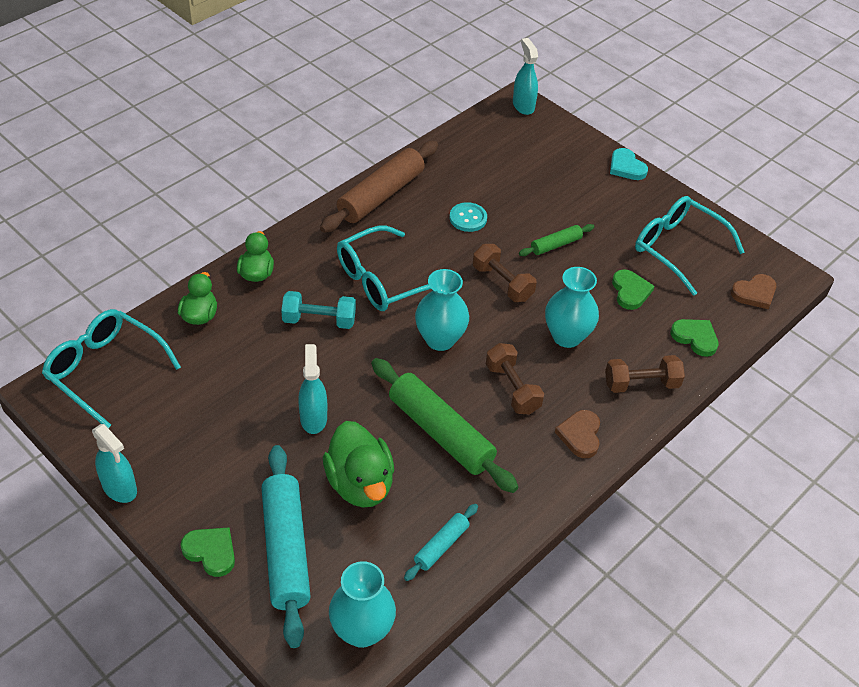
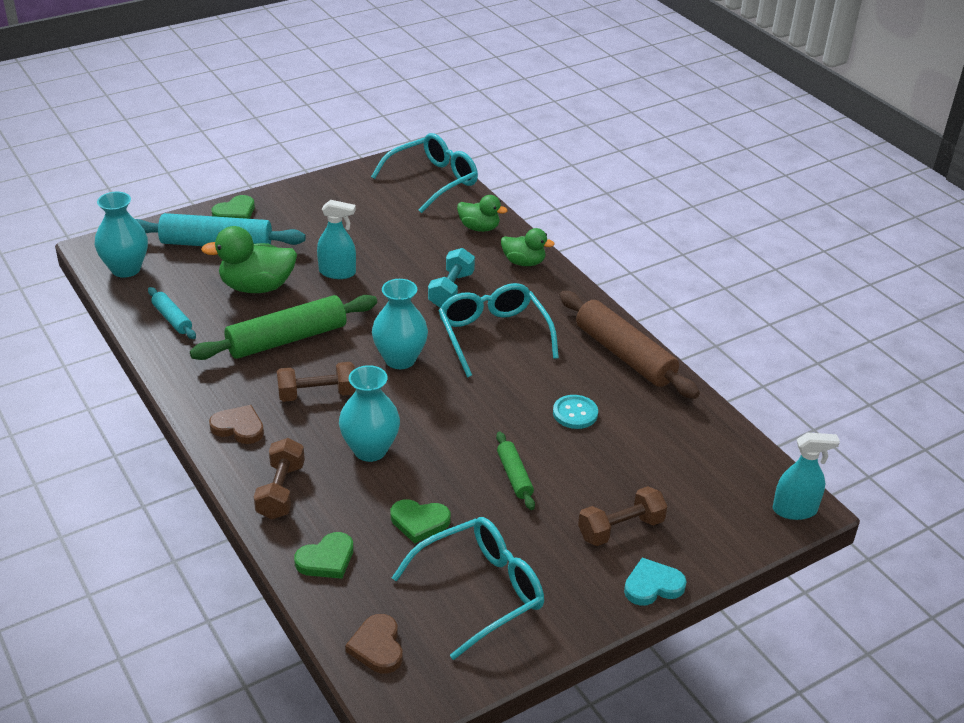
camera: 105 degrees right, 10 degrees down
turquoise spray bottle [92,424,137,503] -> none
brown dumbbell [473,244,537,302] -> brown dumbbell moved to [578,486,667,546]

